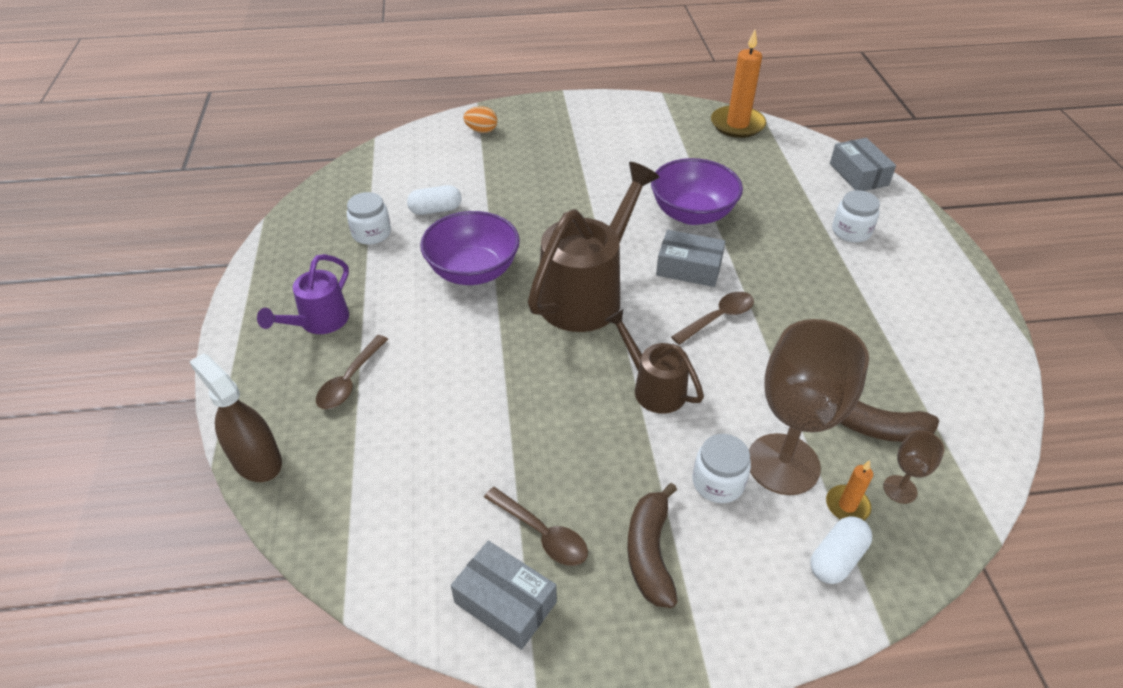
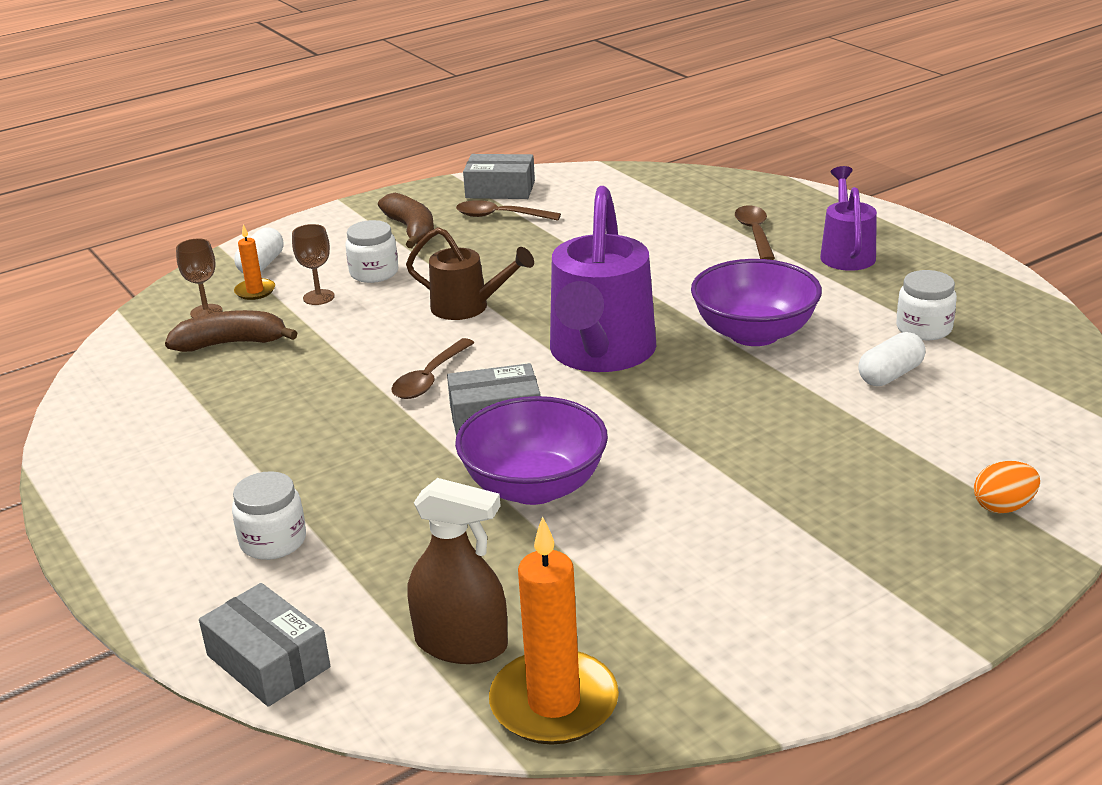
camera: 155 degrees right, 15 degrees down
brown spray bottle [189,353,282,482] -> brown spray bottle moved to [407,478,508,664]
brown watering can [528,162,659,332] -> purple watering can [550,186,656,372]
brown goblet [749,319,869,495] -> brown goblet [292,224,335,305], size x0.44

